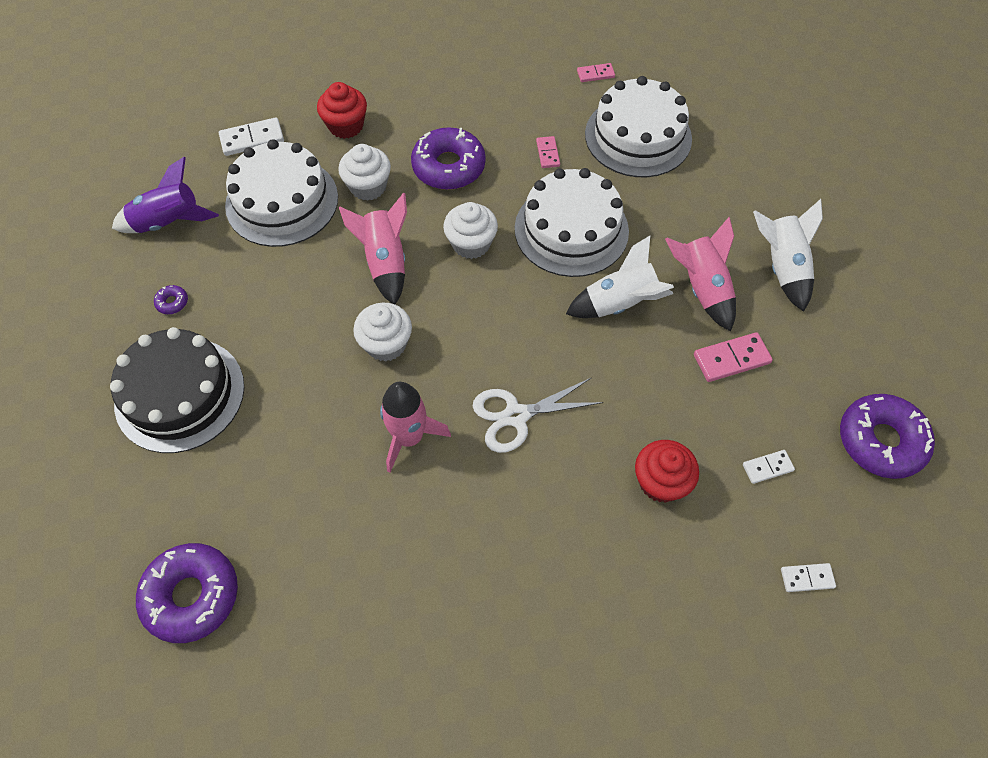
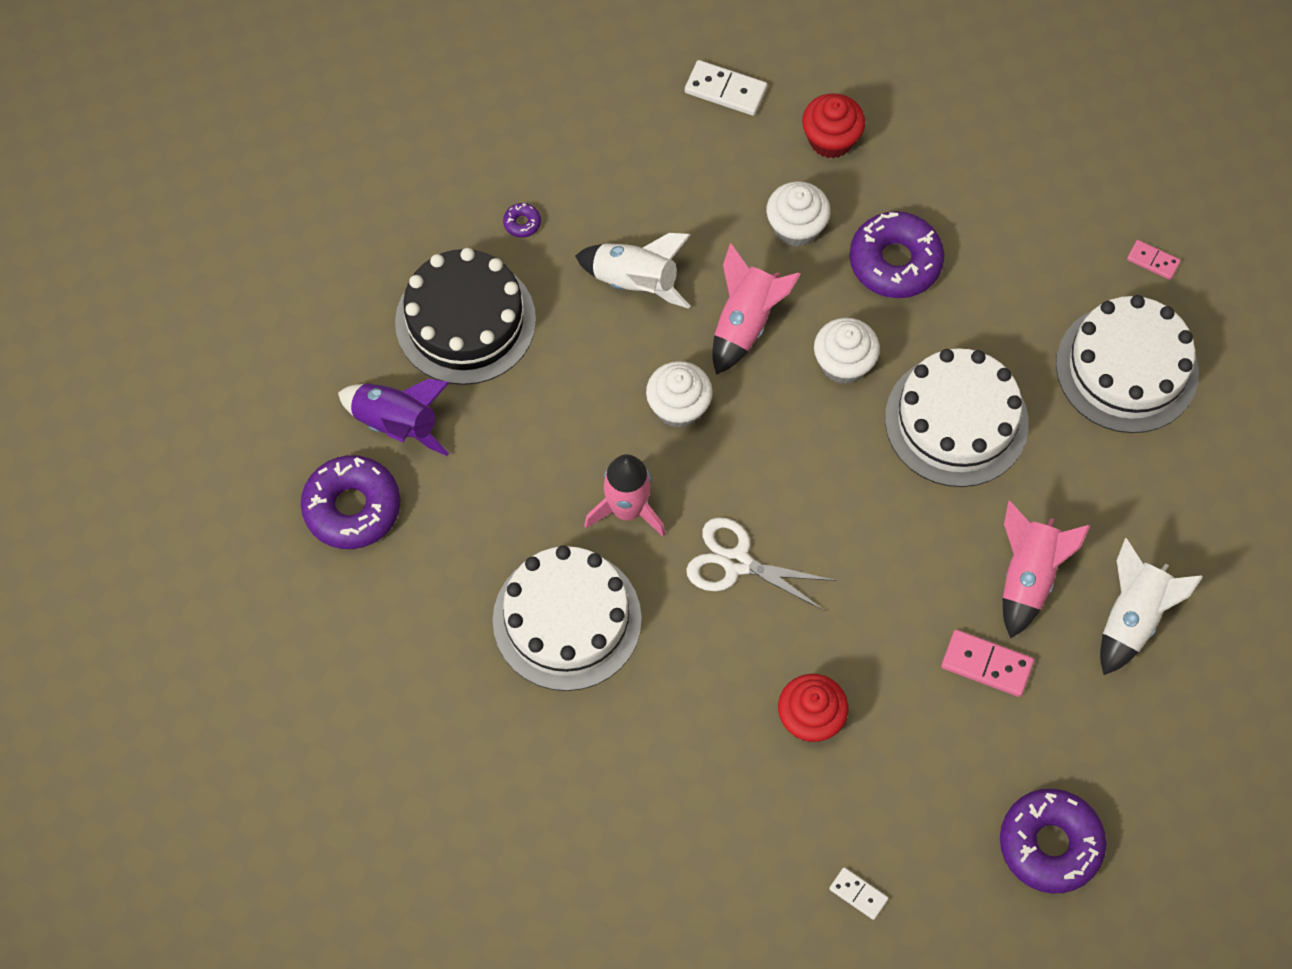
camera: 40 degrees right, 5 degrees up
purple rocket [112,157,219,233] -> purple rocket moved to [338,379,450,456]
white cake [225,139,338,247] -> white cake moved to [493,545,642,691]
pink domino [536,136,560,168] -> none
white rocket [566,236,674,318] -> white rocket moved to [575,233,691,309]
white domino [743,450,795,484] -> none

